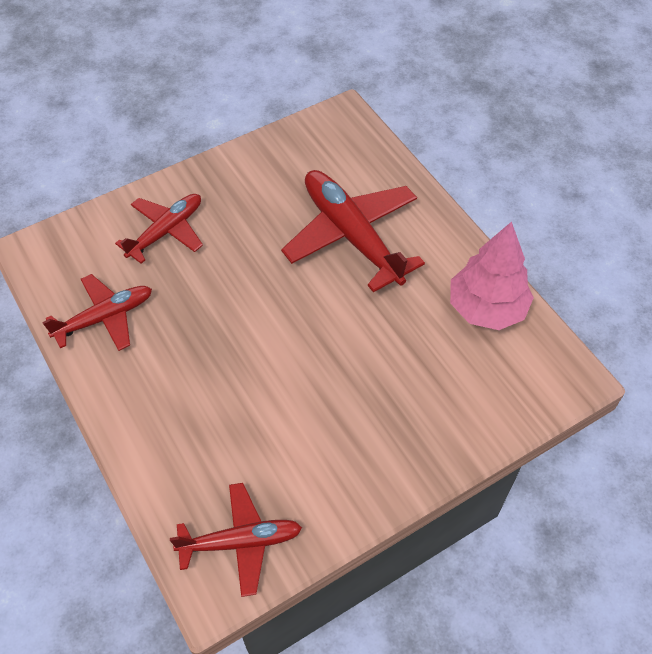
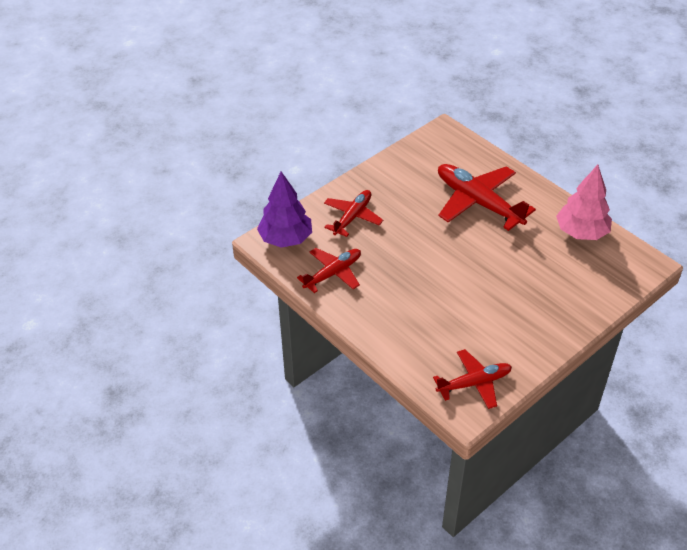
camera: 10 degrees left, 10 degrees down
none -> purple tree [257,171,312,248]

